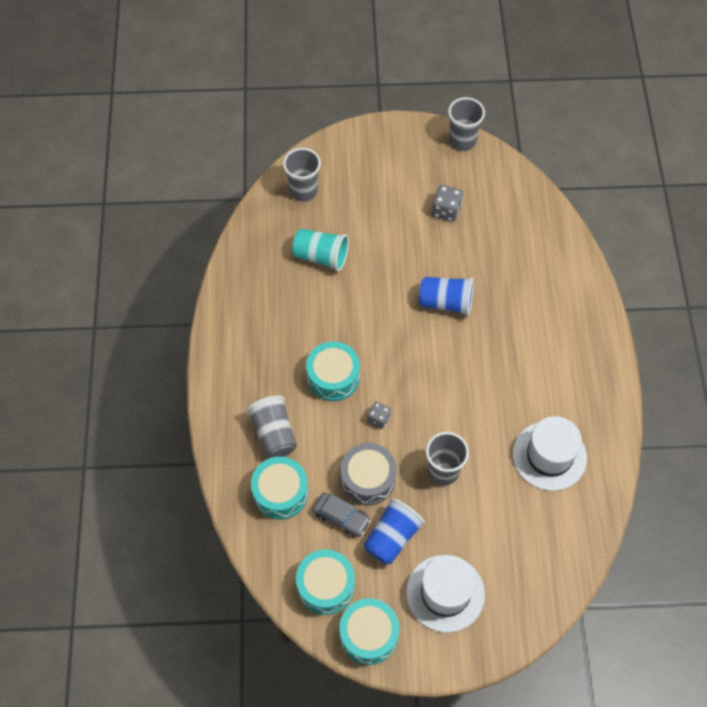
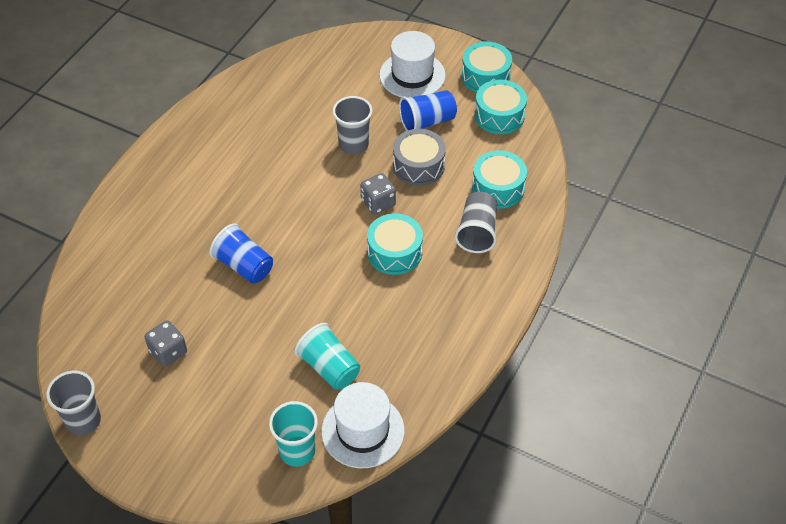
camera: 150 degrees left, 10 degrees down
grey cup [283,148,321,202] -> turquoise cup [269,401,318,467]
grey car [313,492,371,537] -> none
grey dice [367,402,391,429] -> grey dice [361,173,396,214], size x1.50
white hat [513,416,587,491] -> white hat moved to [321,382,405,468]

